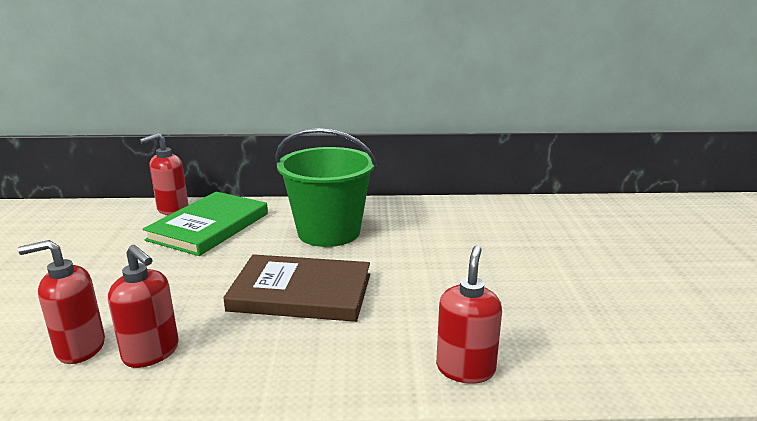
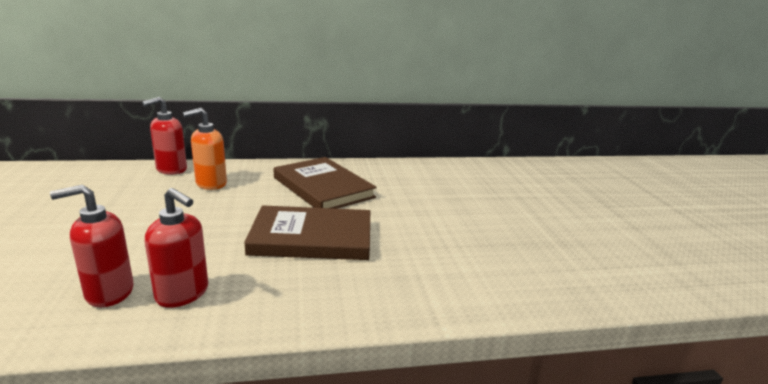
camera: 10 degrees left, 0 degrees up
green book [143,192,268,256] -> orange soap dispenser [183,108,227,190]
green bucket [275,128,377,247] -> brown book [273,157,377,209]
red soap dispenser [436,245,502,384] -> none

